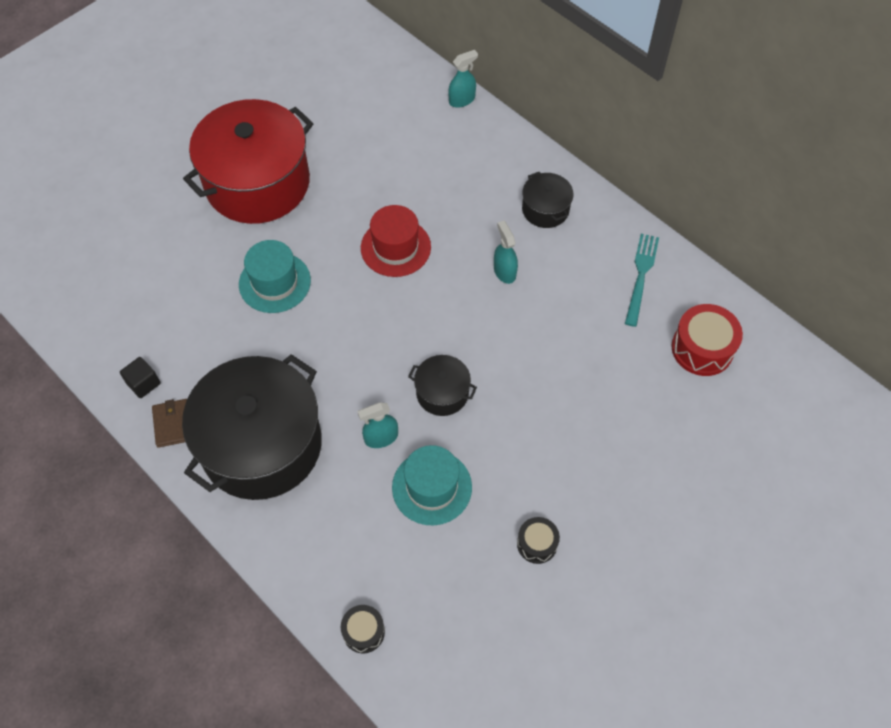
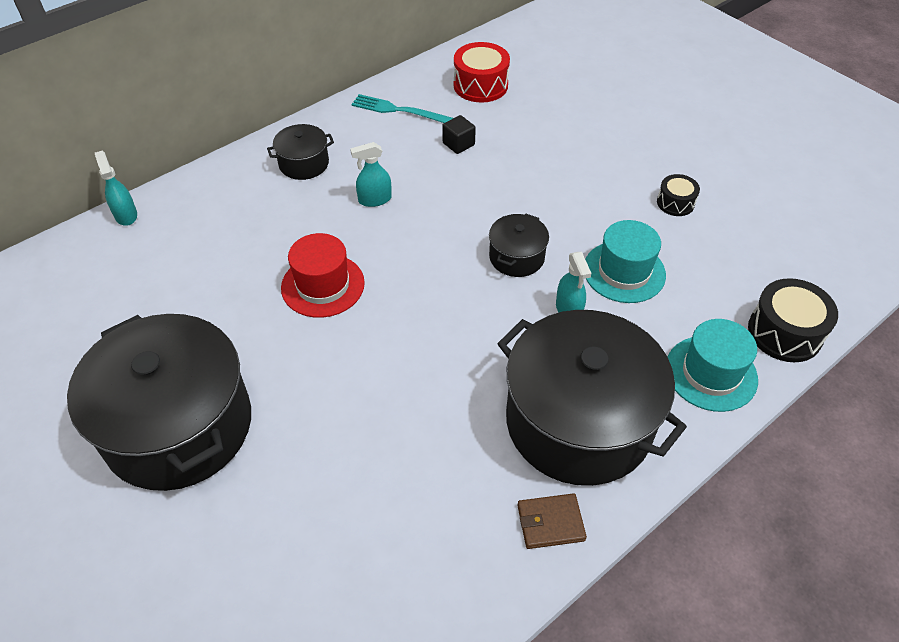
camera: 85 degrees left, 10 degrees down
black cube [120,357,160,398] -> black cube moved to [442,115,476,154]
red pot [183,99,314,224] -> black pot [67,314,251,491]
turquoise hat [239,240,311,313] -> turquoise hat moved to [668,319,758,412]
black drum [341,605,385,653] -> black drum [748,278,838,362], size x1.68

